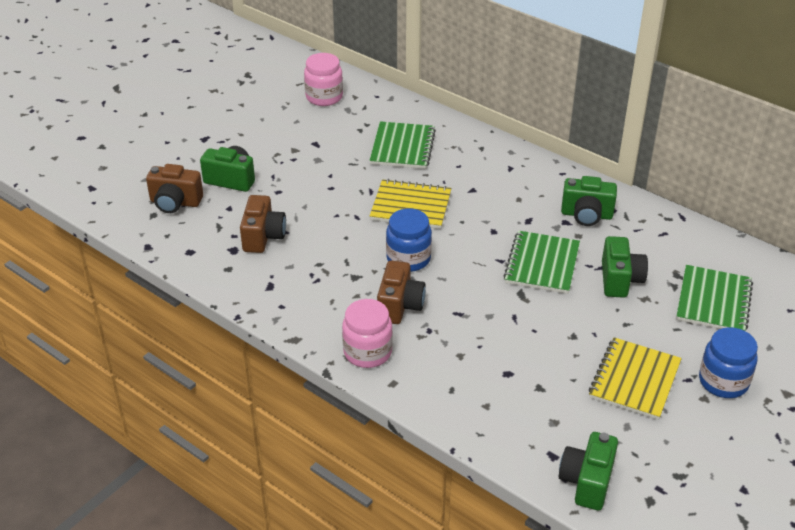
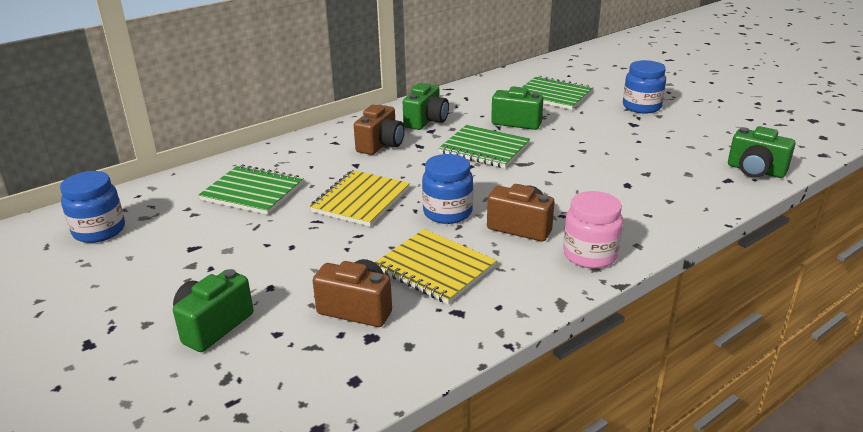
camera: 75 degrees left, 10 degrees down
brown camera [146,164,203,213] -> brown camera moved to [354,105,405,155]
pink jar [304,53,343,106] -> blue jar [60,171,125,243]
yellow notebook [589,337,682,420] -> yellow notebook moved to [374,229,497,304]

